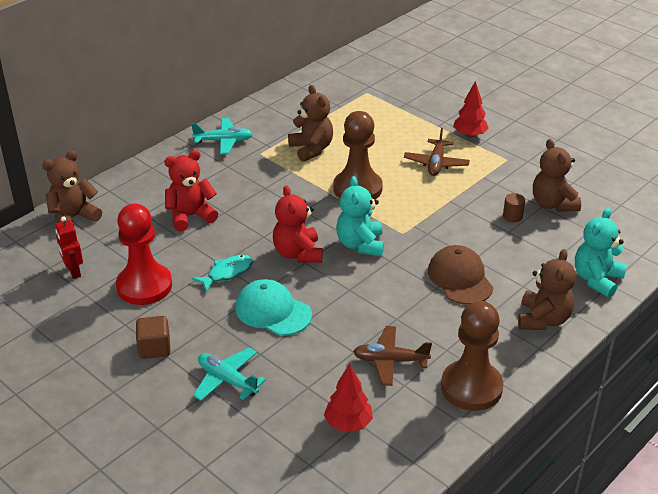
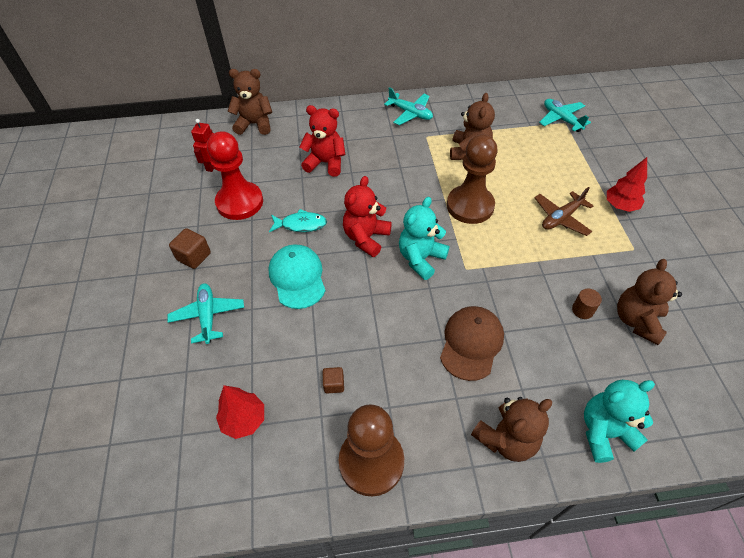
camera: 40 degrees right, 15 degrees up
brown plane [353,326,432,386] -> brown cube [323,367,344,394]
none -> turquoise plane [539,99,591,132]

